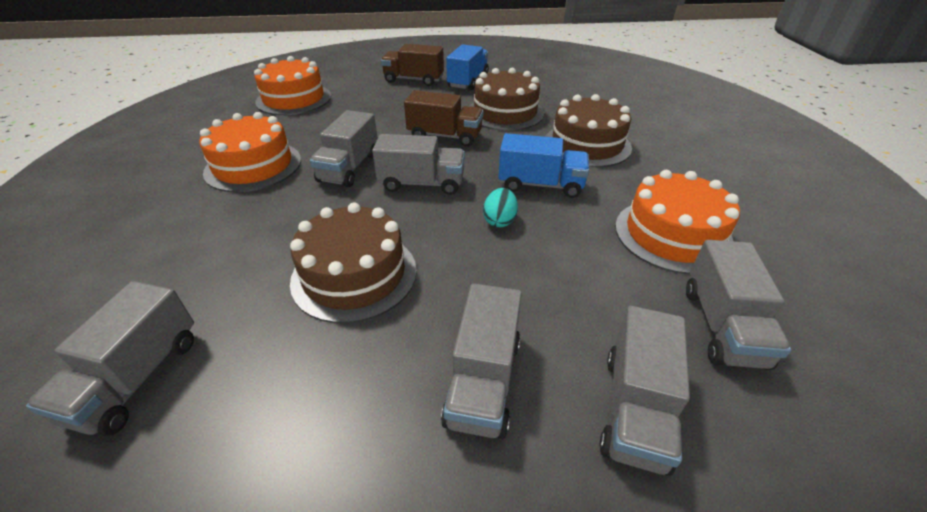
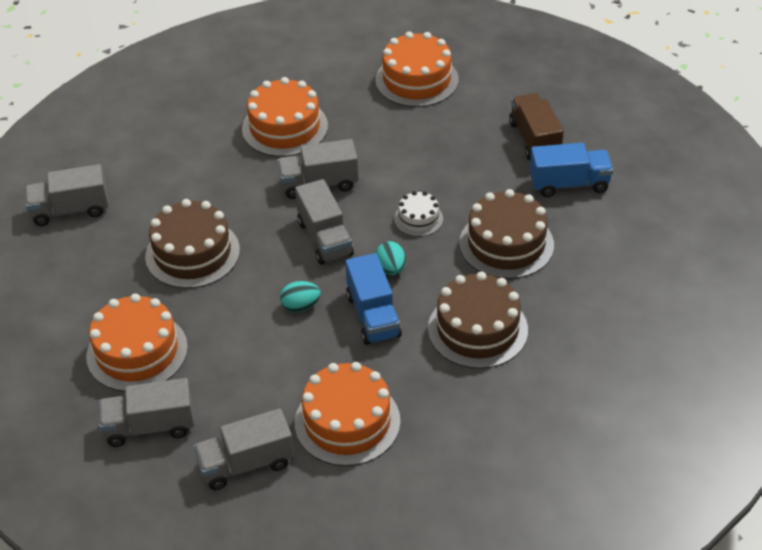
camera: 65 degrees right, 5 degrees up
brown truck [404,90,483,147] -> white cake [394,191,443,237]
grey truck [441,283,522,439] -> orange cake [86,294,188,392]
none -> turquoise egg [376,241,406,275]

